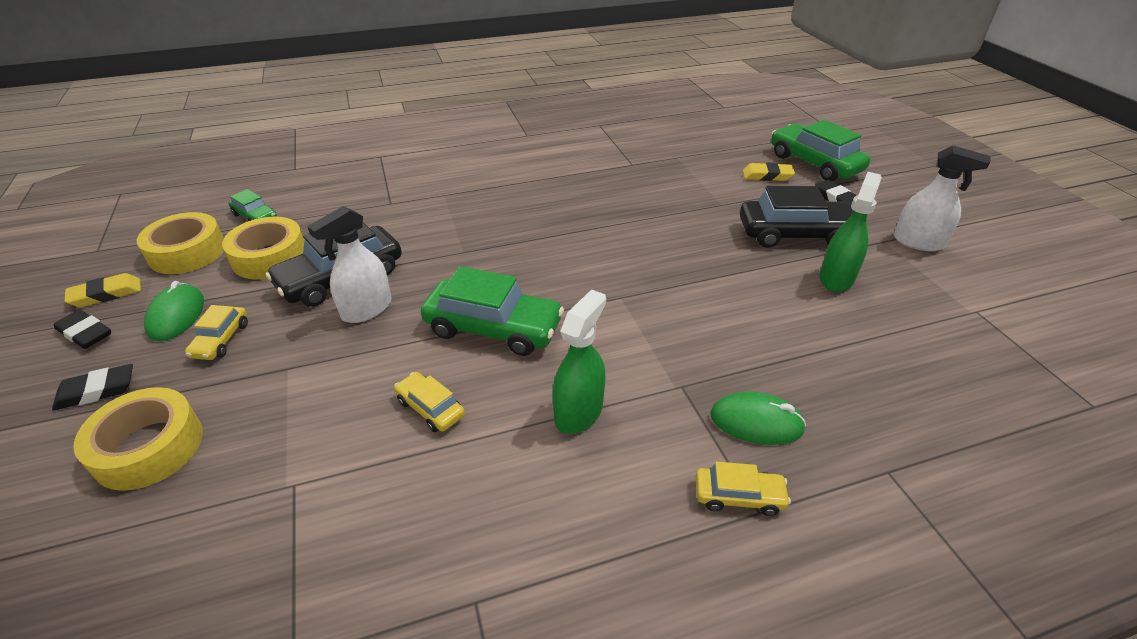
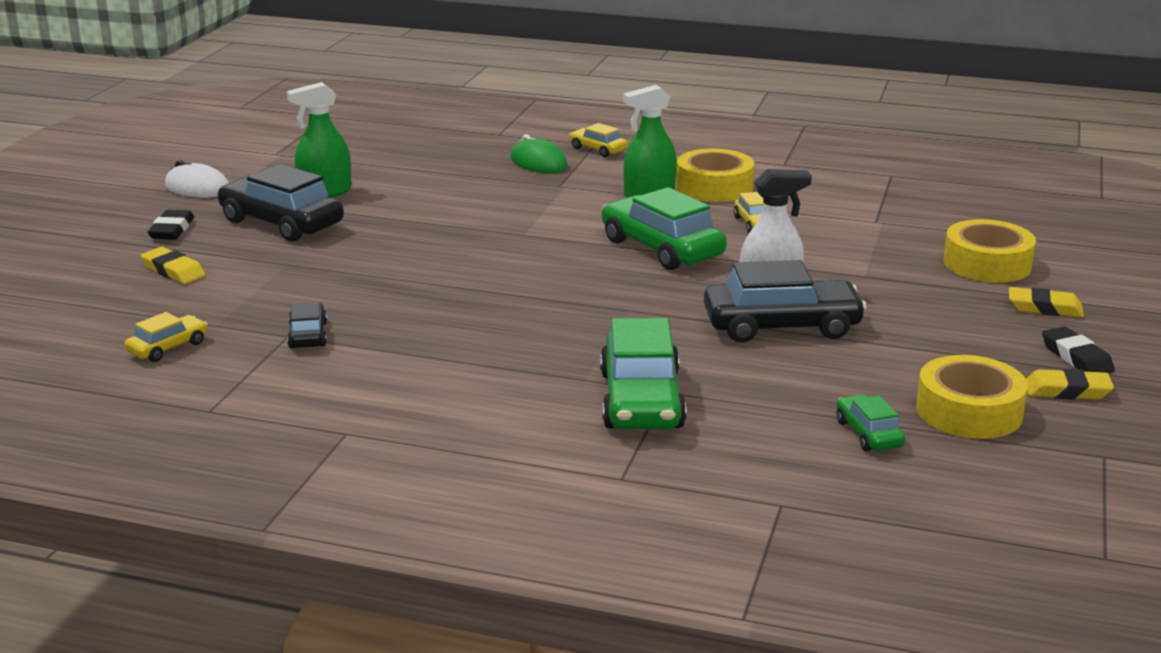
camera: 145 degrees left, 15 degrees down
black eraser [52,364,133,411] -> yellow eraser [1009,287,1084,318]
green mouse [144,281,204,341] -> none
yellow car [185,305,248,360] -> yellow car moved to [125,312,208,362]
yellow tape [222,217,304,280] -> yellow tape moved to [676,149,754,202]
green car [771,120,871,181] -> green car moved to [600,318,686,429]
white spray bottle [894,146,991,251] -> white mouse [165,160,229,198]
none -> black car [287,302,327,348]

